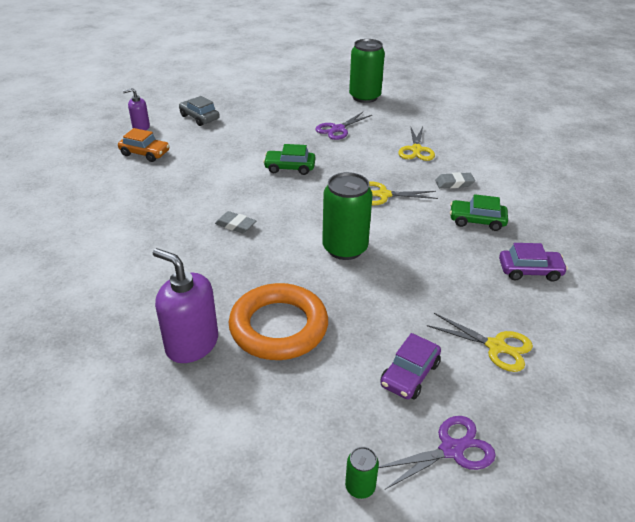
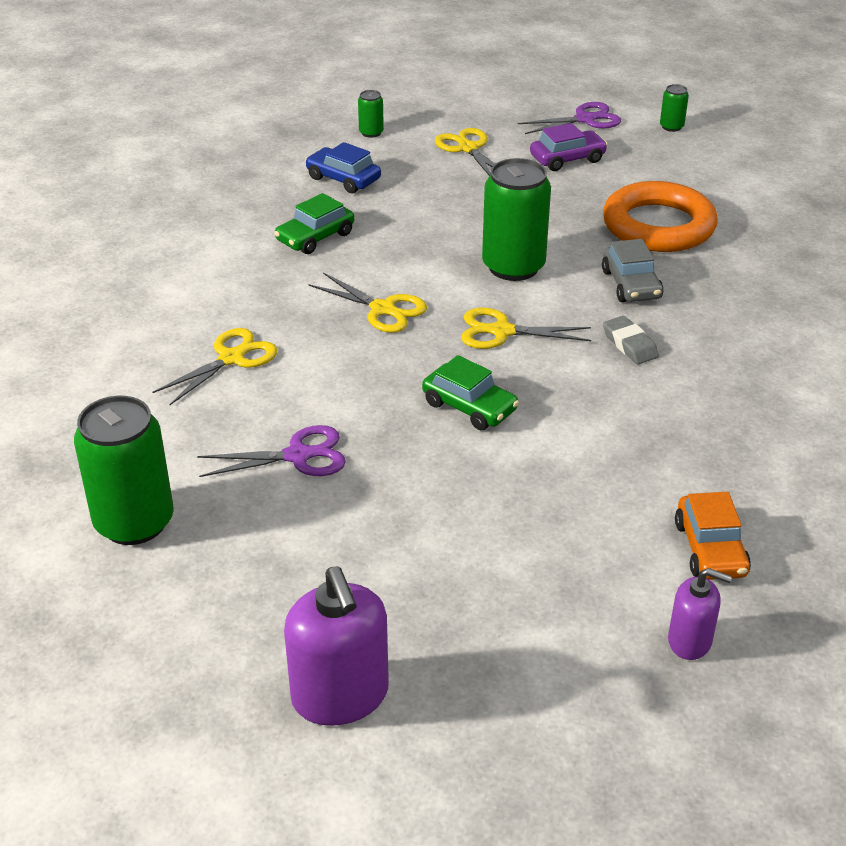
camera: 145 degrees left, 0 degrees up
orange car [118,128,170,162] -> orange car turned 150 degrees counterclockwise [675,492,751,580]
purple soap dispenser [153,248,218,363] -> purple soap dispenser moved to [284,566,389,726]
grey car [179,96,220,126] -> grey car moved to [602,239,663,302]
purple scissors [379,416,496,489] -> purple scissors turned 150 degrees clockwise [517,102,621,134]
grey eraser [435,172,475,188] -> none
green car [450,194,508,231] -> green car turned 90 degrees clockwise [274,193,354,254]
purple car [499,243,568,282] -> blue car [305,142,381,193]
none -> green can [358,90,384,138]
none -> yellow scissors [461,308,591,349]

